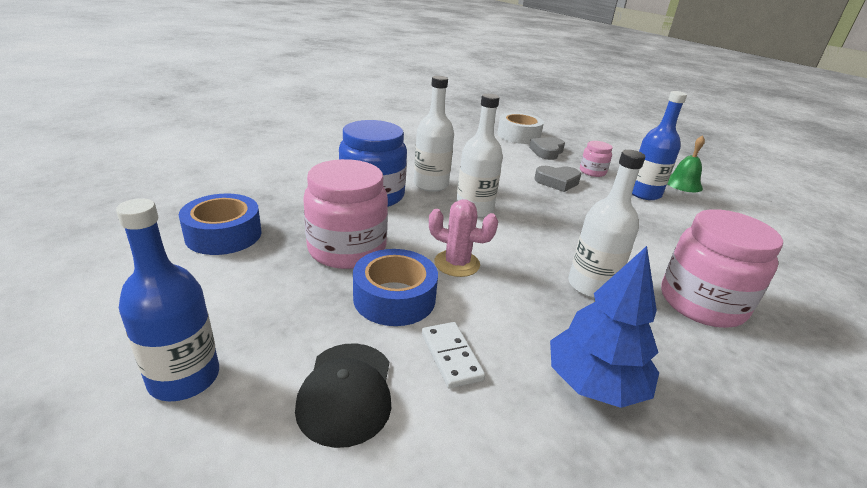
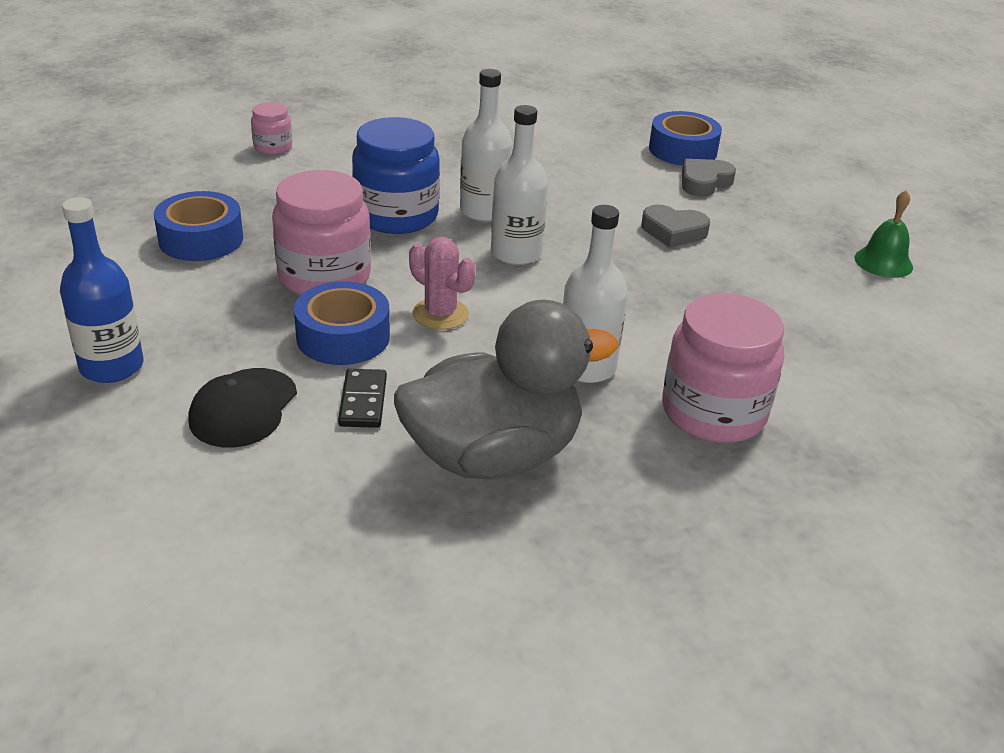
camera: 20 degrees right, 5 degrees up
white domino [422,322,485,389] -> black domino [338,369,387,428]
white tape [497,112,544,144] -> blue tape [649,111,722,166]
blue tree [550,246,659,408] -> grey duck [394,300,618,479]
pink jar [580,141,613,177] -> pink jar moved to [251,102,292,155]
blue bottle [632,91,687,200] -> none

